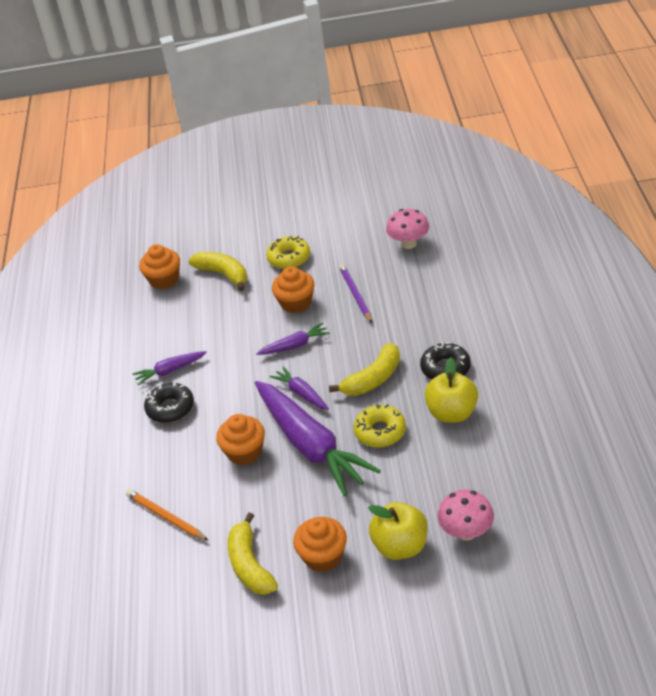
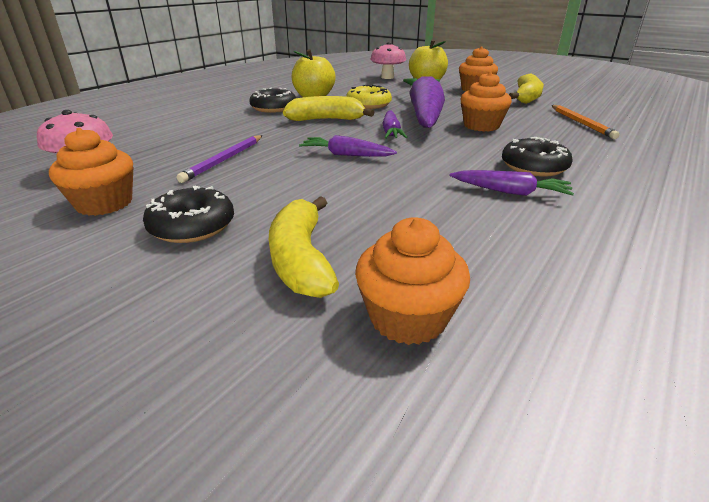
camera: 145 degrees left, 10 degrees down
yellow donut [266,236,310,269] -> black donut [143,186,234,243]
orange cupcake [272,266,314,313] -> orange cupcake moved to [49,128,133,216]

